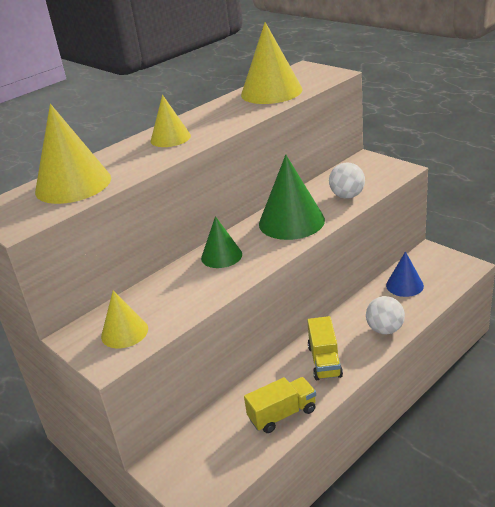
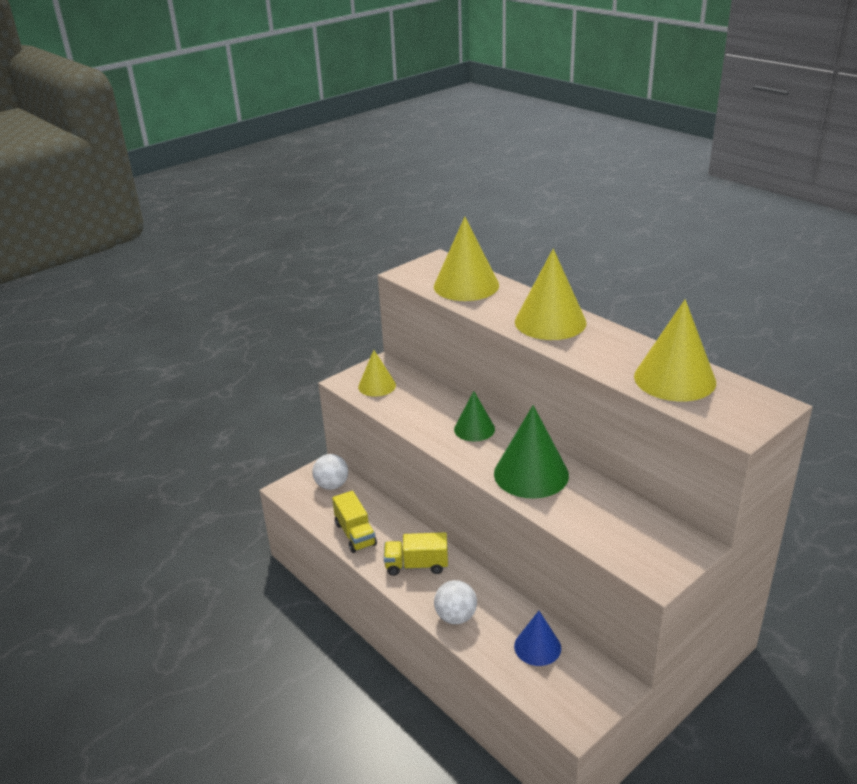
camera: 90 degrees right, 0 degrees up
yellow cone [151,95,191,147] -> yellow cone [515,249,587,340], size x1.69
white ball [329,162,365,199] -> white ball moved to [312,454,348,490]

